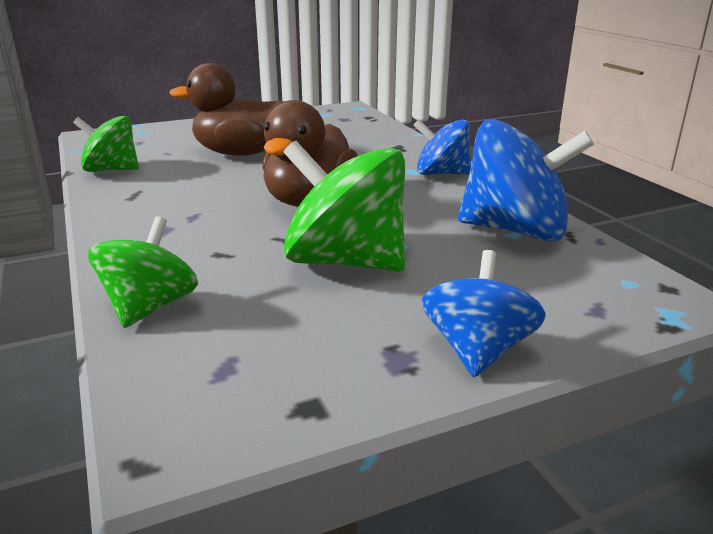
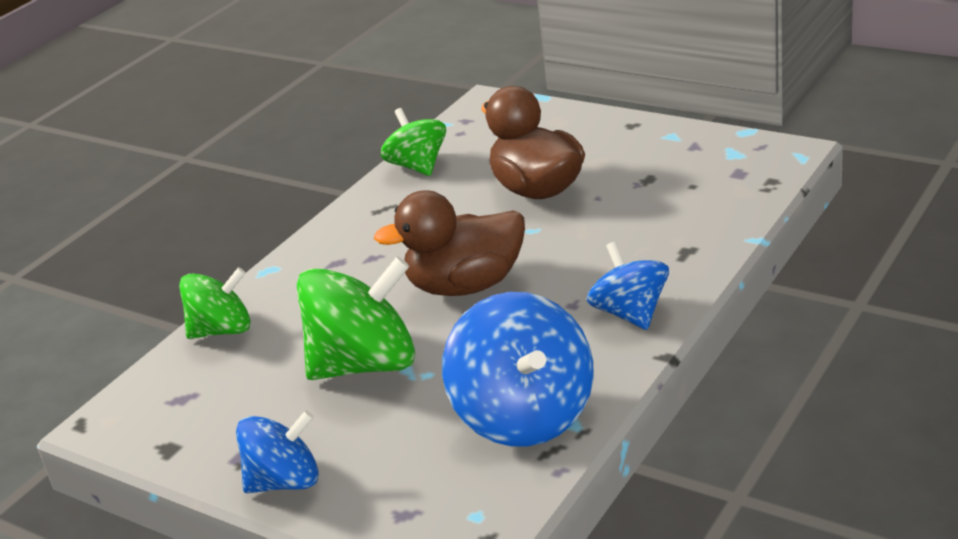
camera: 60 degrees right, 5 degrees up
green spinning top [283,141,405,272] -> green spinning top turned 75 degrees clockwise [297,256,415,380]

